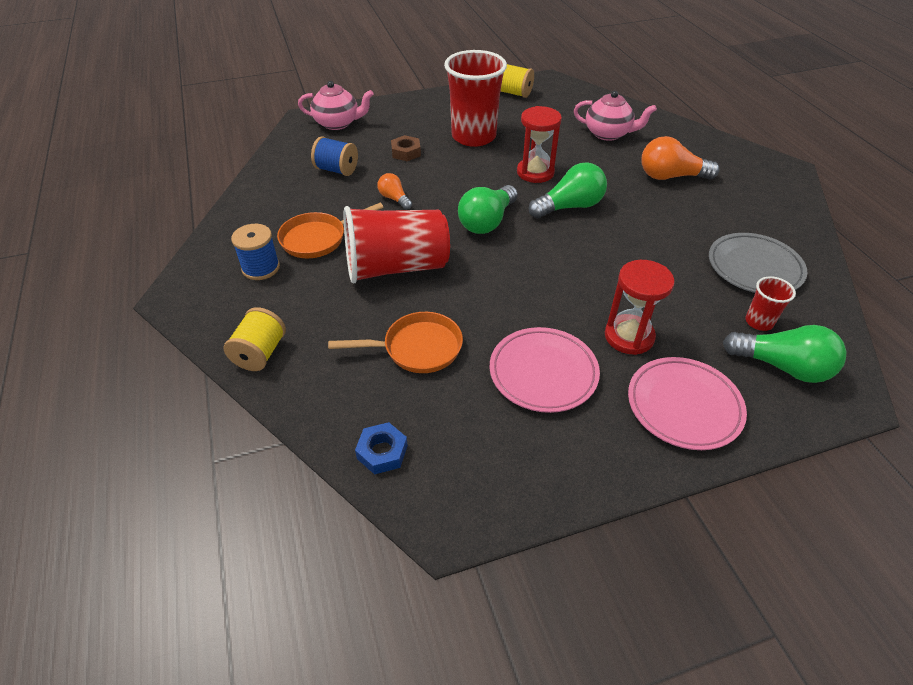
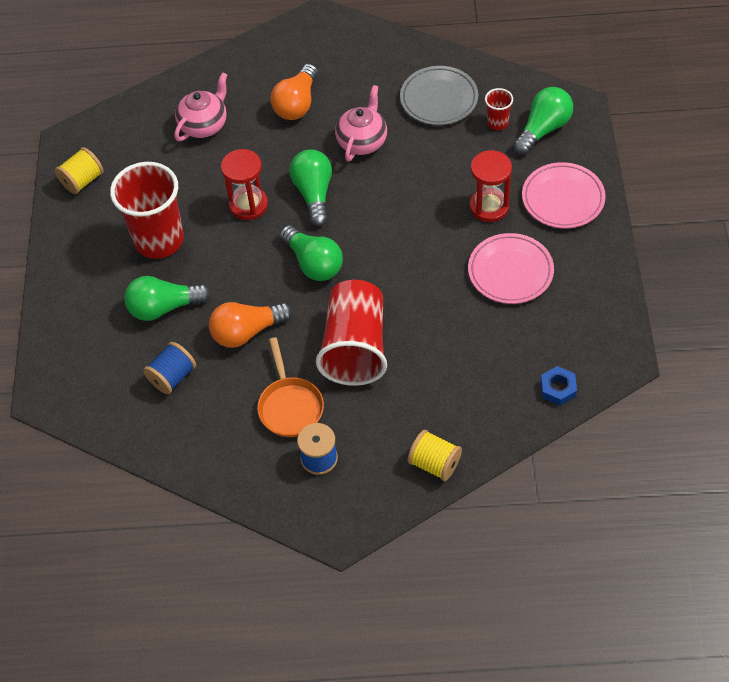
camera: 70 degrees left, 10 degrees up
pink teapot [298,81,374,130] -> pink teapot moved to [335,85,387,161]
orange pan [328,312,463,373] -> none
orange light bulb [377,173,412,210] -> orange light bulb [209,302,292,348], size x1.78
brown nut [391,135,421,161] -> green light bulb [124,276,211,321]

